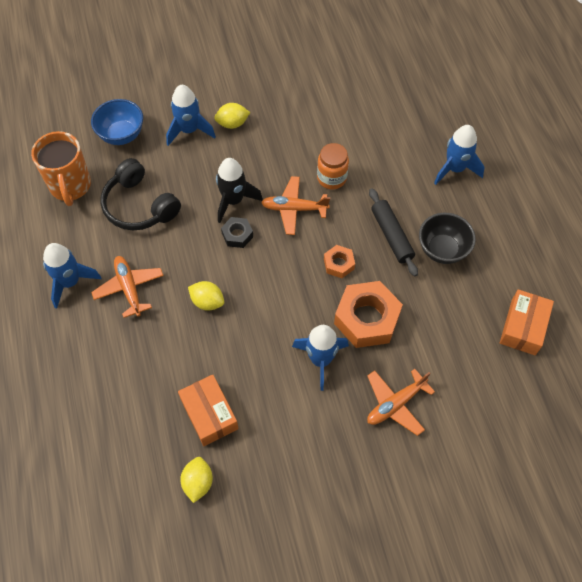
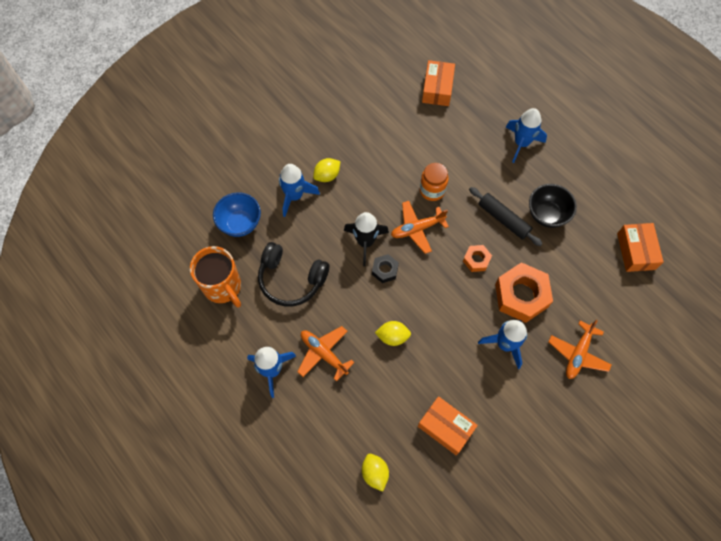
camera: 25 degrees left, 5 degrees up
yellow lemon [180,457,213,503] -> yellow lemon moved to [362,454,389,492]
none -> orange box [422,60,455,106]

